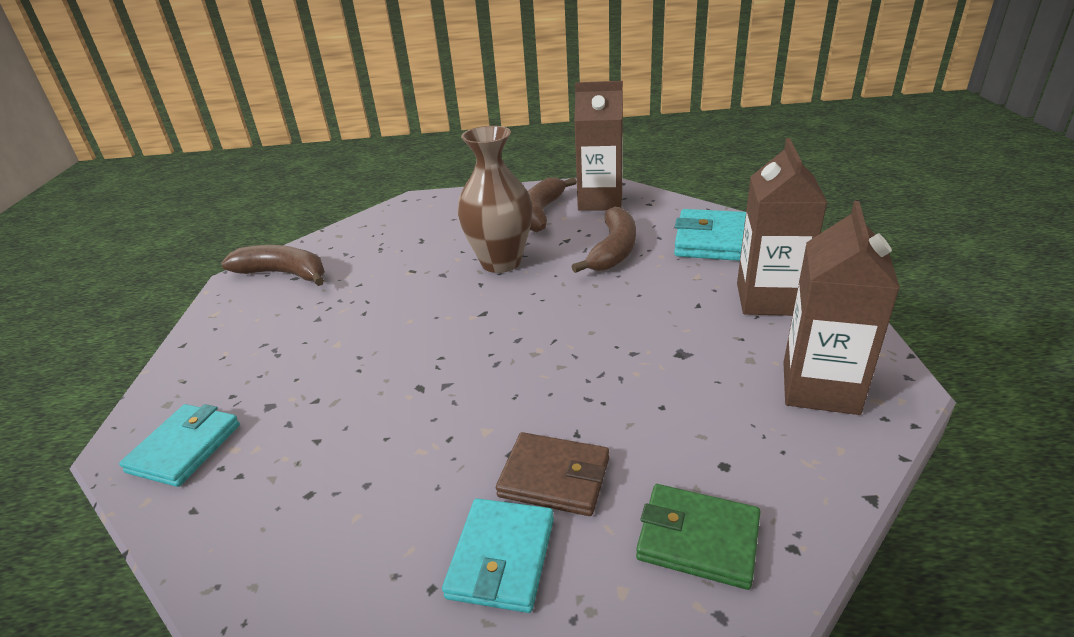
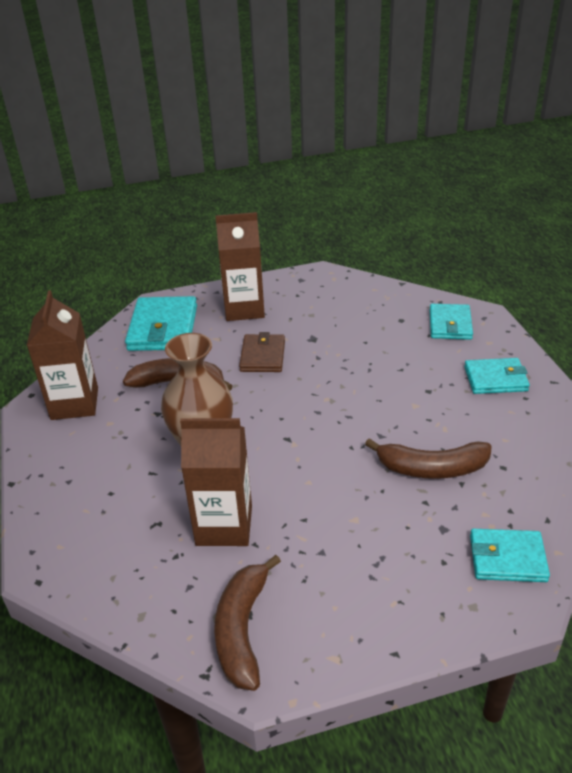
camera: 105 degrees left, 5 degrees up
brown wallet [496,432,609,516] -> brown wallet moved to [239,332,285,372]
brown banana [528,177,577,232] -> brown banana moved to [365,438,491,479]
green wallet [636,484,761,590] -> turquoise wallet [430,304,473,340]
brown carton [783,201,900,415] -> brown carton moved to [180,418,252,546]

